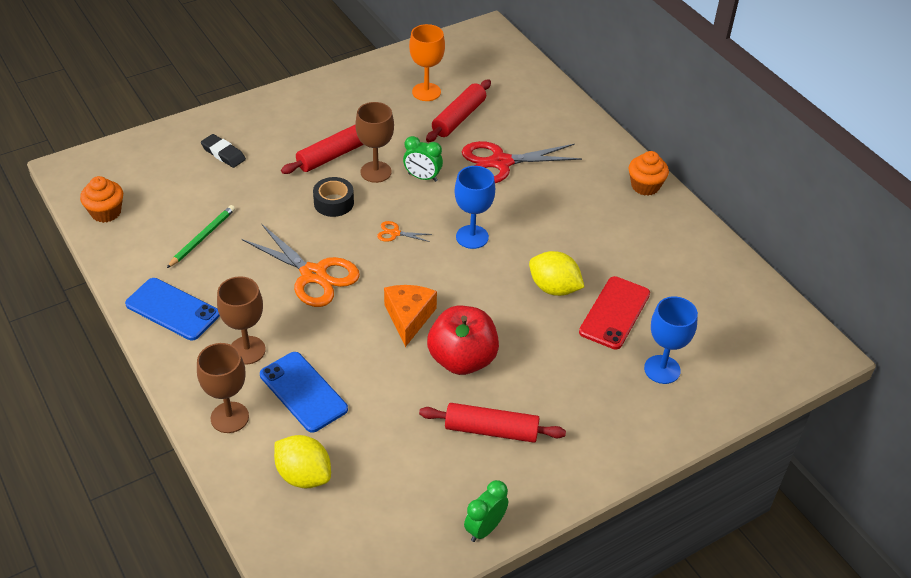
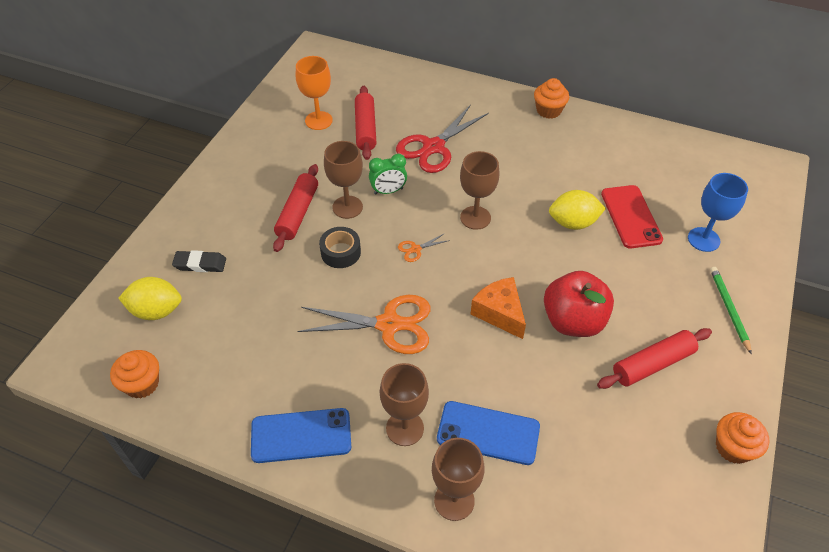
camera: 35 degrees left, 5 degrees up
green pencil [167,205,235,268] -> green pencil moved to [710,267,752,354]
yellow lemon [274,435,331,489] -> yellow lemon moved to [118,277,182,320]
blue goblet [455,166,495,249] -> brown goblet [460,151,499,230]
green clock [464,480,508,542] -> orange cupcake [716,412,770,464]

